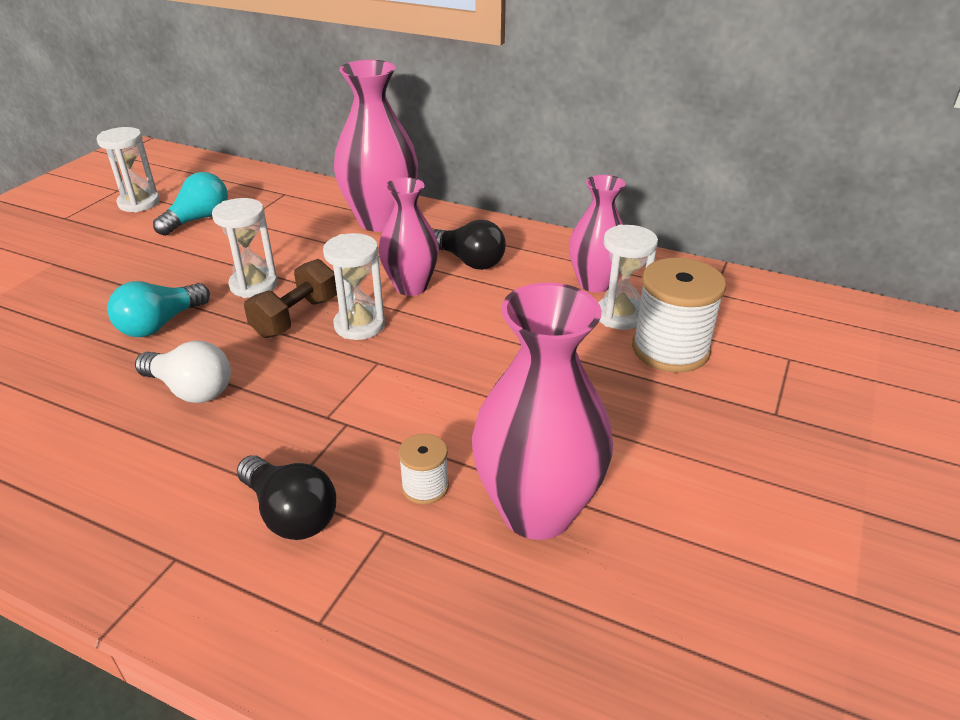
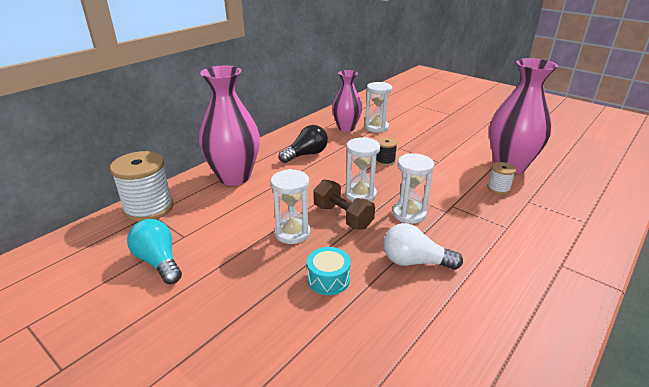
camera: 75 degrees left, 5 degrees down
white hourglass [97,127,160,212] -> white hourglass moved to [393,153,434,224]
turquoise light bulb [107,281,210,337] -> turquoise drum [307,247,351,295]
white light bulb [135,341,231,403] -> white light bulb turned 120 degrees counterclockwise [383,223,463,270]
black light bulb [237,455,336,540] -> none
pink vase [379,177,439,296] -> none
white spool [632,258,726,373] -> white spool moved to [110,151,173,222]
none -> black spool [376,137,397,166]

